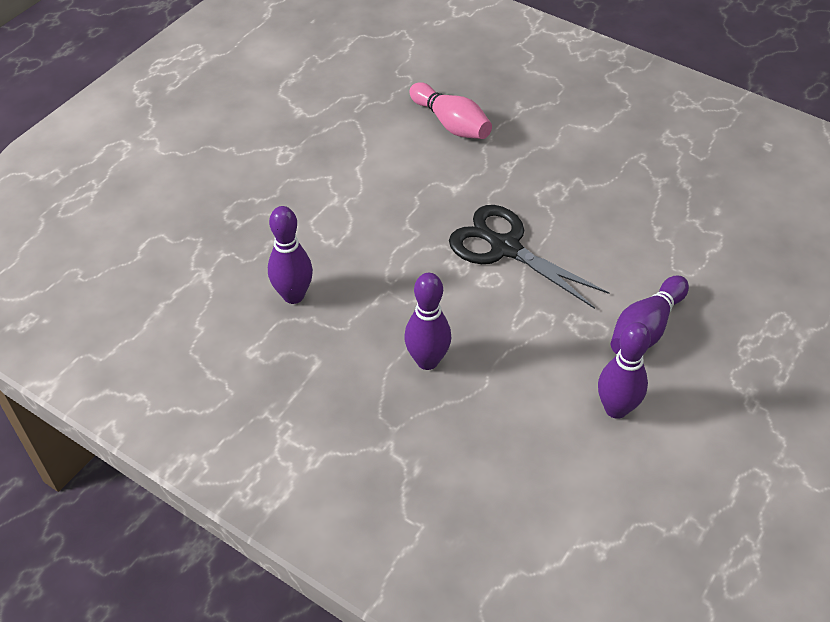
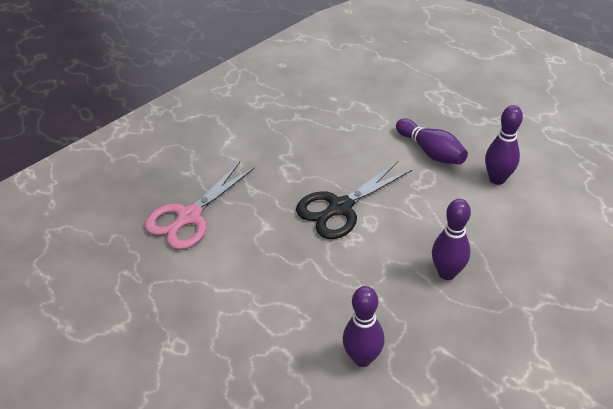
camera: 75 degrees left, 5 degrees down
pink bowling pin [409,82,492,139] -> pink scissors [144,162,255,250]

